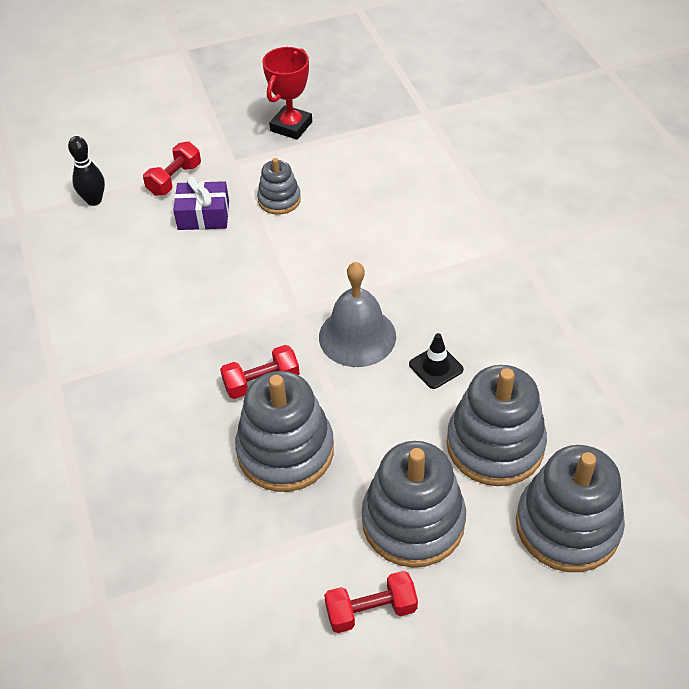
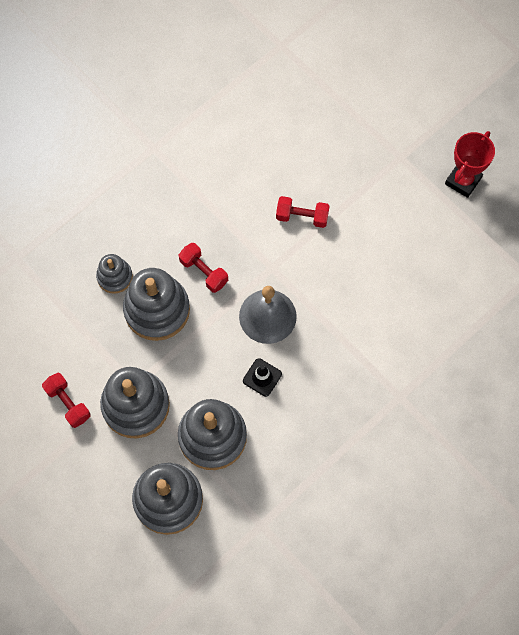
camera: 65 degrees right, 20 degrees up
black bowling pin [68,136,105,206] -> none
red dumbbell [143,141,201,196] -> red dumbbell moved to [276,196,330,228]
purple gift [173,176,229,230] -> none
grey stacking toy [257,158,301,215] -> grey stacking toy moved to [96,254,133,294]
red trophy [262,47,312,140] -> red trophy turned 60 degrees counterclockwise [445,131,495,198]

